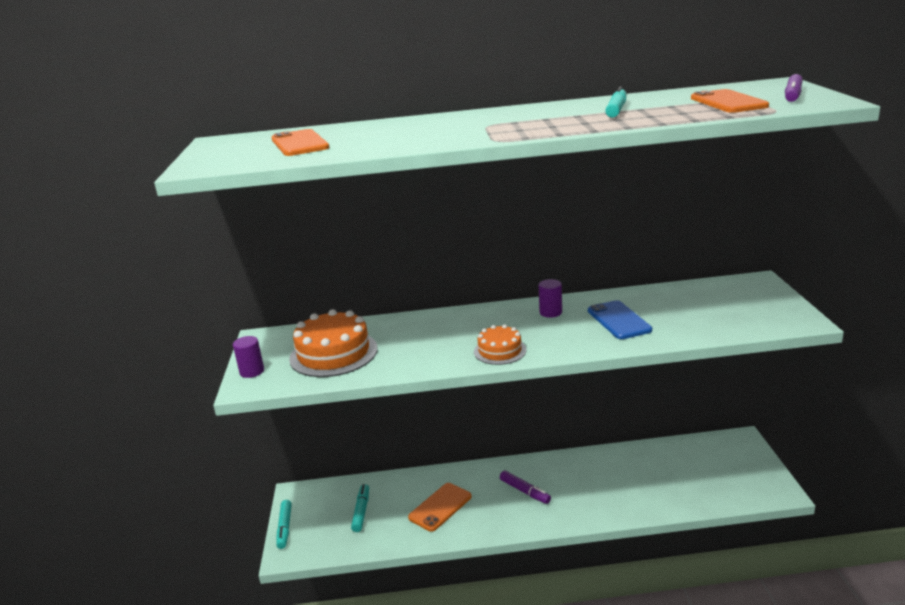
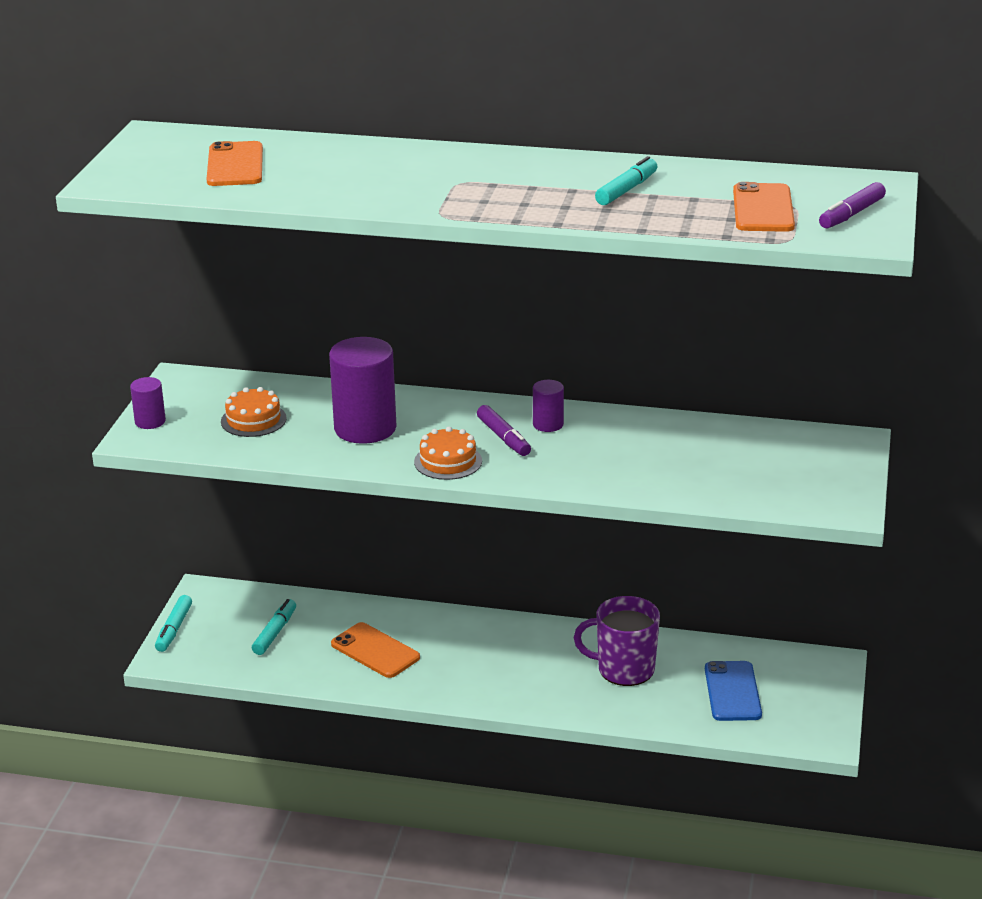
camera: 15 degrees right, 5 degrees up
orange cake [289,309,378,377] -> orange cake [221,387,287,437], size x0.58
orange phone [408,483,472,532] -> orange phone turned 75 degrees clockwise [331,622,420,678]
purple marker [500,471,551,504] -> purple marker moved to [477,405,531,456]
blue phone [588,300,652,339] -> blue phone moved to [705,661,762,721]
none -> purple cylinder [329,337,397,444]
none -> purple mug [574,596,660,686]

